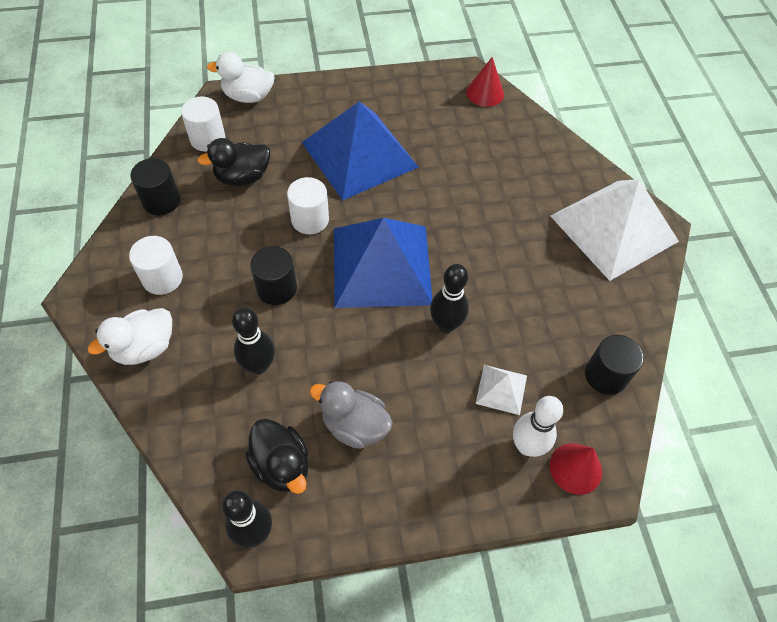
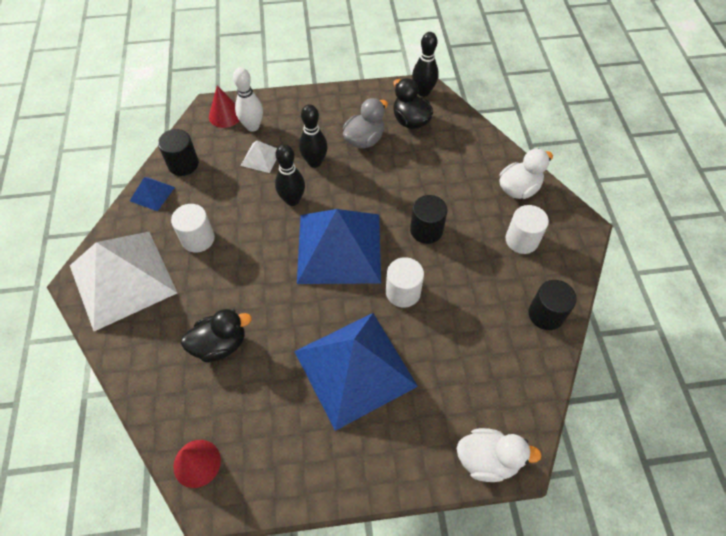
camera: 175 degrees left, 0 degrees up
white cylinder [181,97,225,152] -> white cylinder moved to [171,204,215,253]
black duck [198,138,270,186] -> black duck moved to [181,309,252,363]
black bowling pin [232,307,275,374] -> black bowling pin moved to [299,104,328,168]
grey duck [310,381,393,449] -> grey duck turned 75 degrees counterclockwise [343,98,388,149]
none -> blue pyramid [130,177,175,211]

